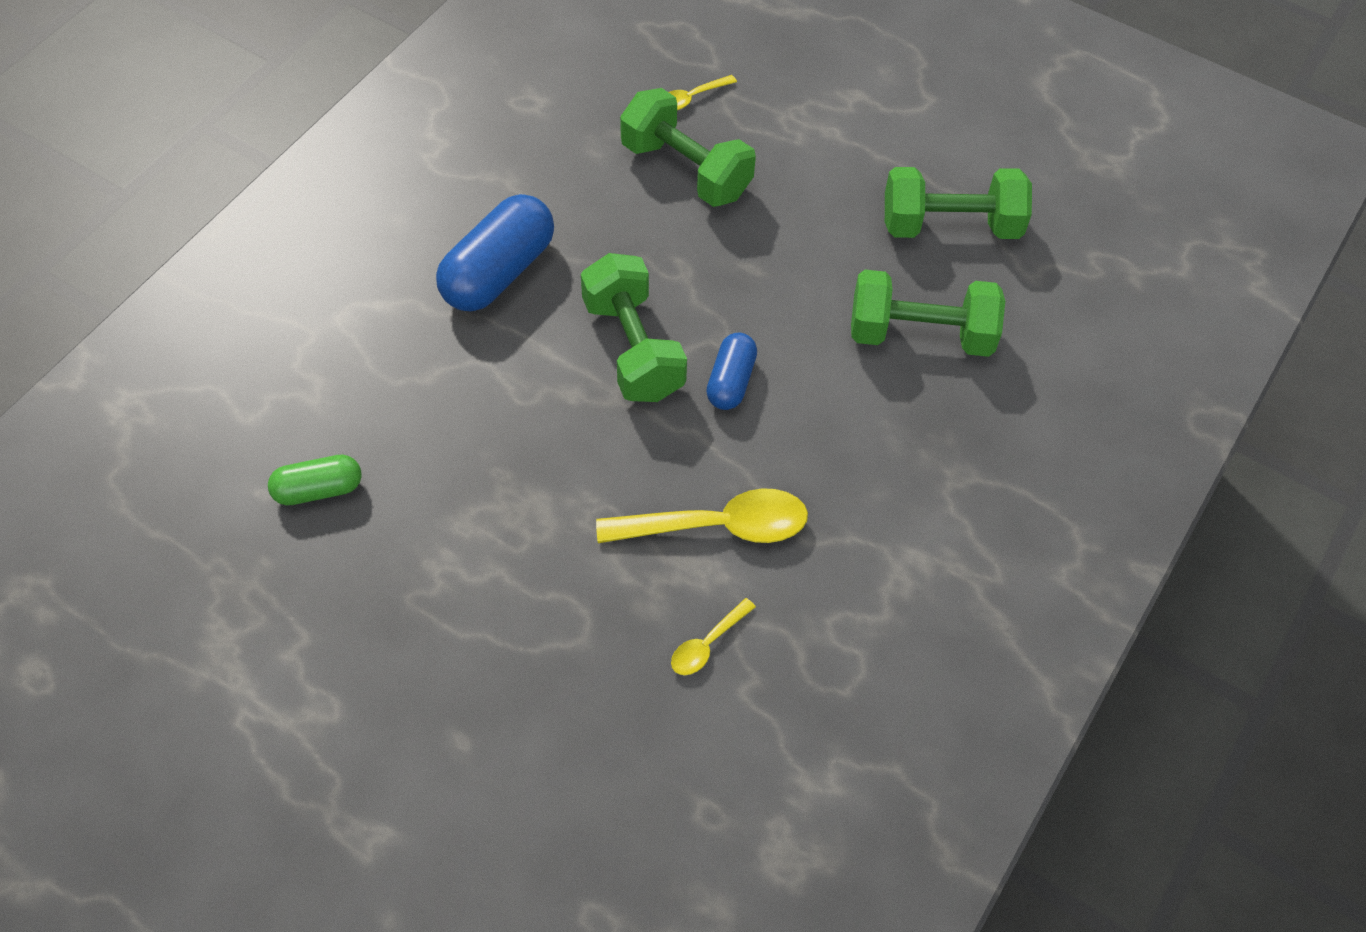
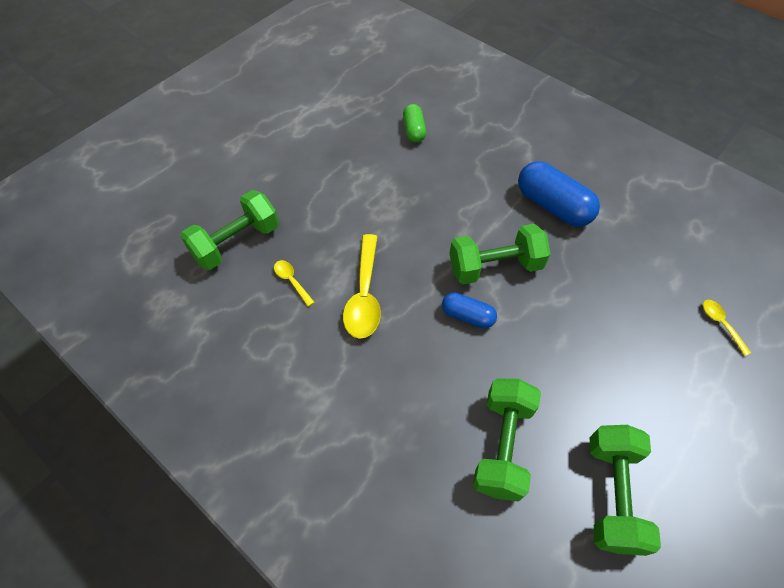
camera: 100 degrees right, 0 degrees up
green dumbbell [620,88,756,207] -> green dumbbell moved to [180,190,279,270]

